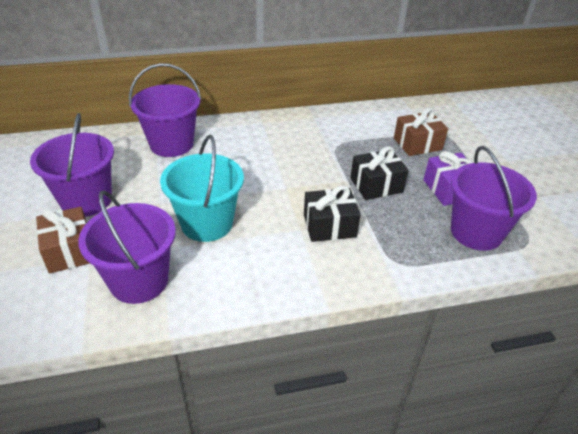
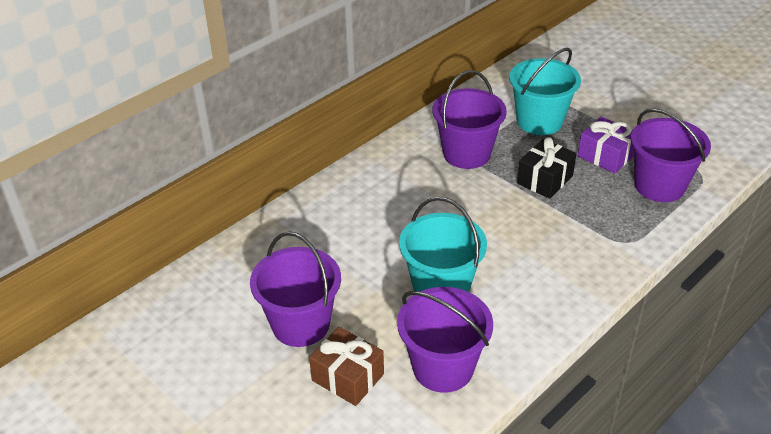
camera: 30 degrees left, 0 degrees up
purple bucket [129,63,201,157] -> purple bucket moved to [432,70,507,169]
black gift [304,185,361,242] -> none
brown gift [394,108,448,156] -> turquoise bucket [509,48,581,135]

